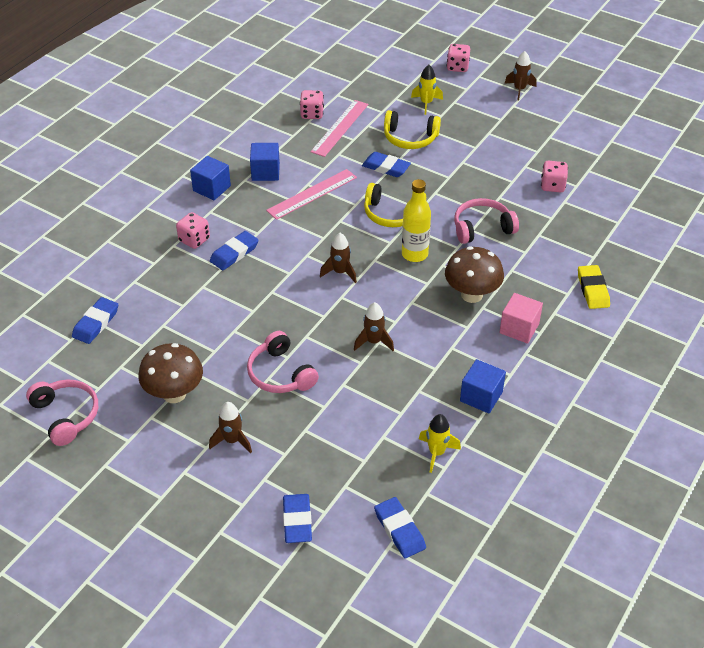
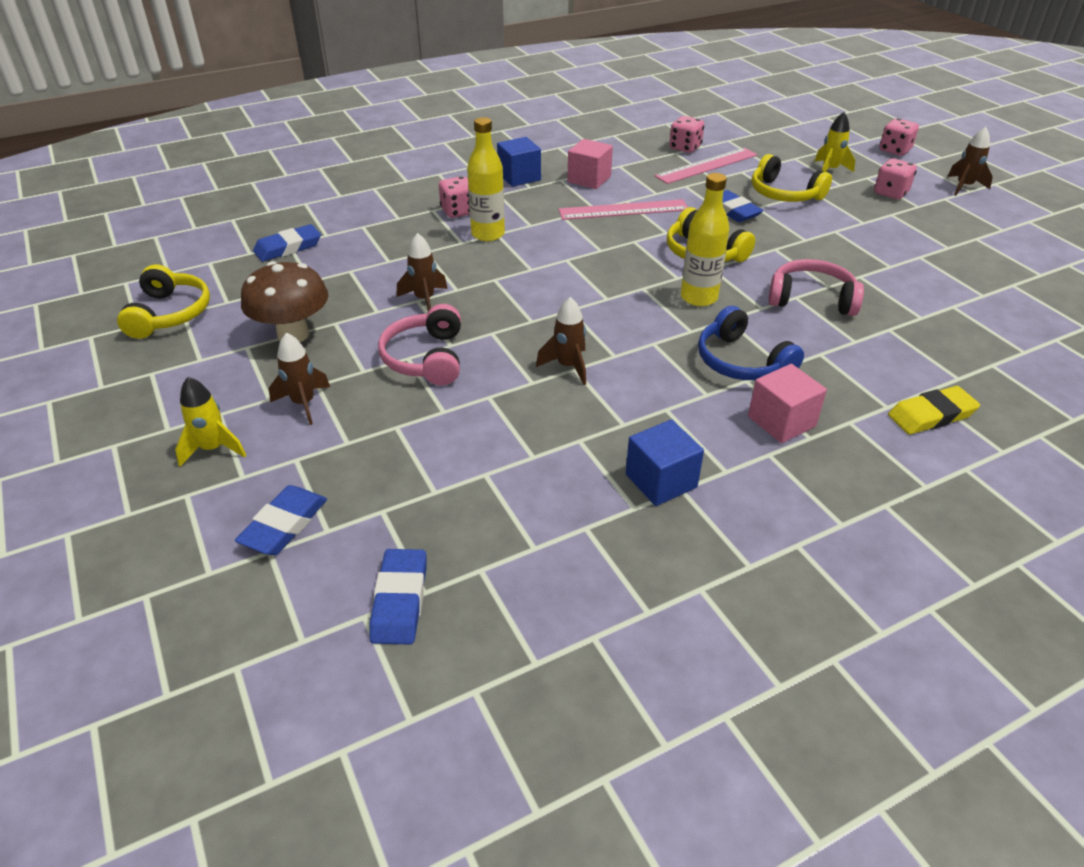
camera: 30 degrees right, 5 degrees down
pink headphones [26,379,98,446] -> yellow headphones [117,264,210,339]
blue eraser [210,231,259,270] -> yellow bottle [467,117,505,241]
blue cube [250,143,280,181] -> pink cube [567,139,613,189]
brown rocket [320,233,357,283] -> brown rocket moved to [397,233,448,311]
yellow rocket [419,414,461,473] -> yellow rocket moved to [175,377,247,467]
brown mushroom [445,246,504,303] -> blue headphones [698,306,804,380]
pink dice [541,161,568,192] -> pink dice moved to [874,158,917,199]
yellow eraser [578,265,610,309] -> yellow eraser turned 45 degrees clockwise [888,386,980,435]

